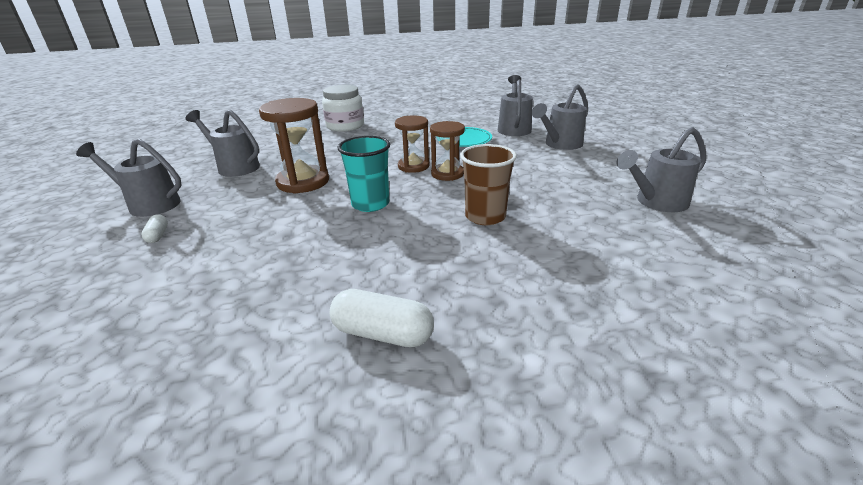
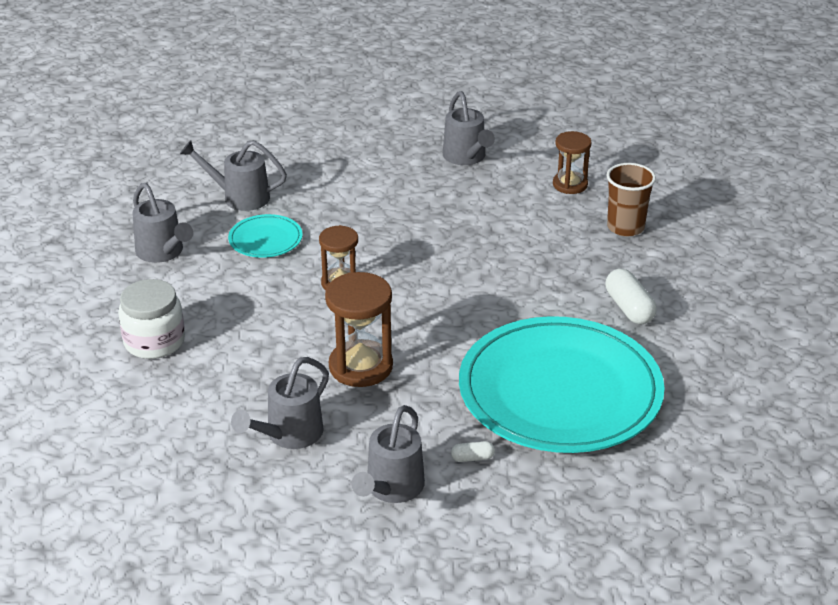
camera: 85 degrees left, 5 degrees up
white capsule [329,289,434,347] -> white capsule turned 45 degrees counterclockwise [605,269,657,324]
turquoise cup [338,136,390,212] -> none
brown hourglass [430,121,465,181] -> brown hourglass moved to [553,131,591,194]
brown cup [460,144,517,225] -> brown cup moved to [606,163,656,236]
grey watering can [532,84,588,150] -> grey watering can moved to [133,183,193,263]
none -> turquoise plate [459,316,665,453]

